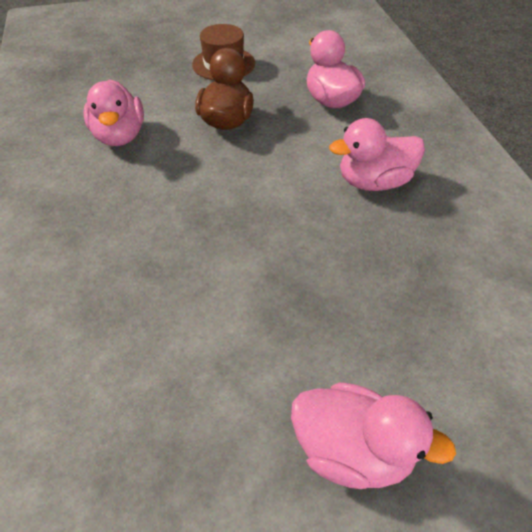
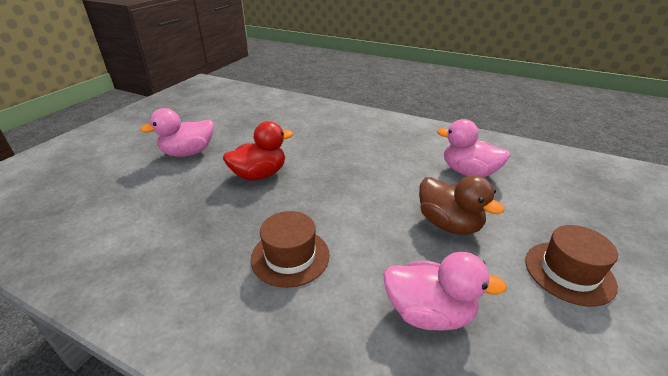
camera: 130 degrees right, 15 degrees down
pink duck [329,118,425,191] -> brown hat [251,211,330,288]
none -> red duck [223,121,293,181]

